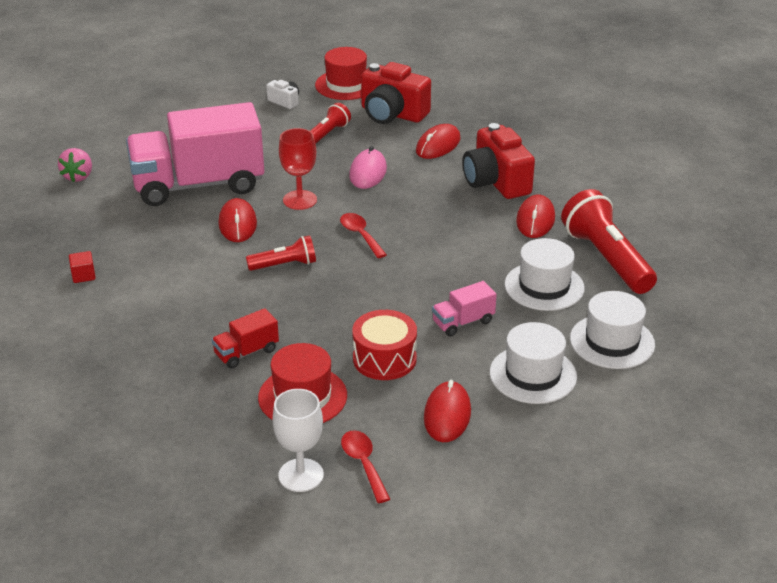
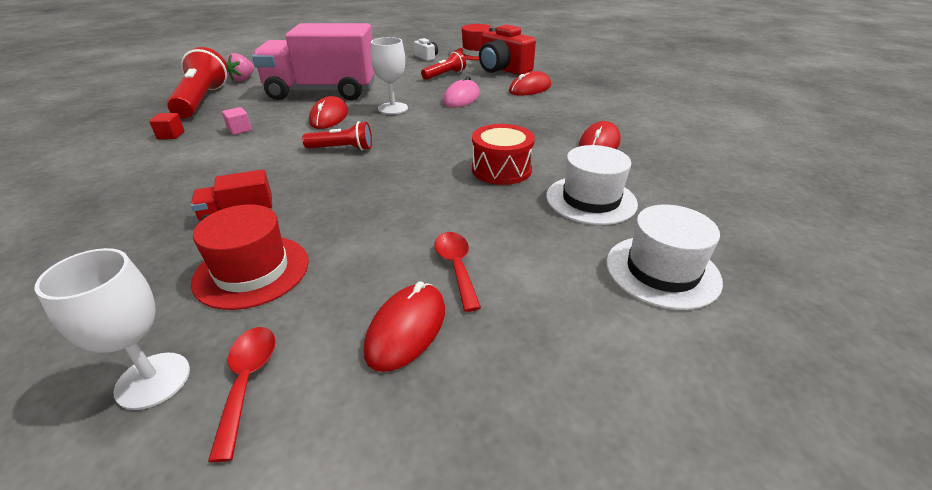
camera: 15 degrees right, 0 degrees up
red goblet [279,128,317,210] -> white goblet [371,37,408,114]
red spoon [340,213,387,258] -> red spoon moved to [434,232,481,312]
red drum [352,310,417,380] -> red drum moved to [472,124,535,185]
pink truck [432,281,497,337] -> none
red camera [463,123,535,199] -> none
white hat [490,322,577,404] -> none
red flashlight [561,189,657,294] -> red flashlight moved to [167,47,228,118]
none -> pink cube [222,107,252,135]

